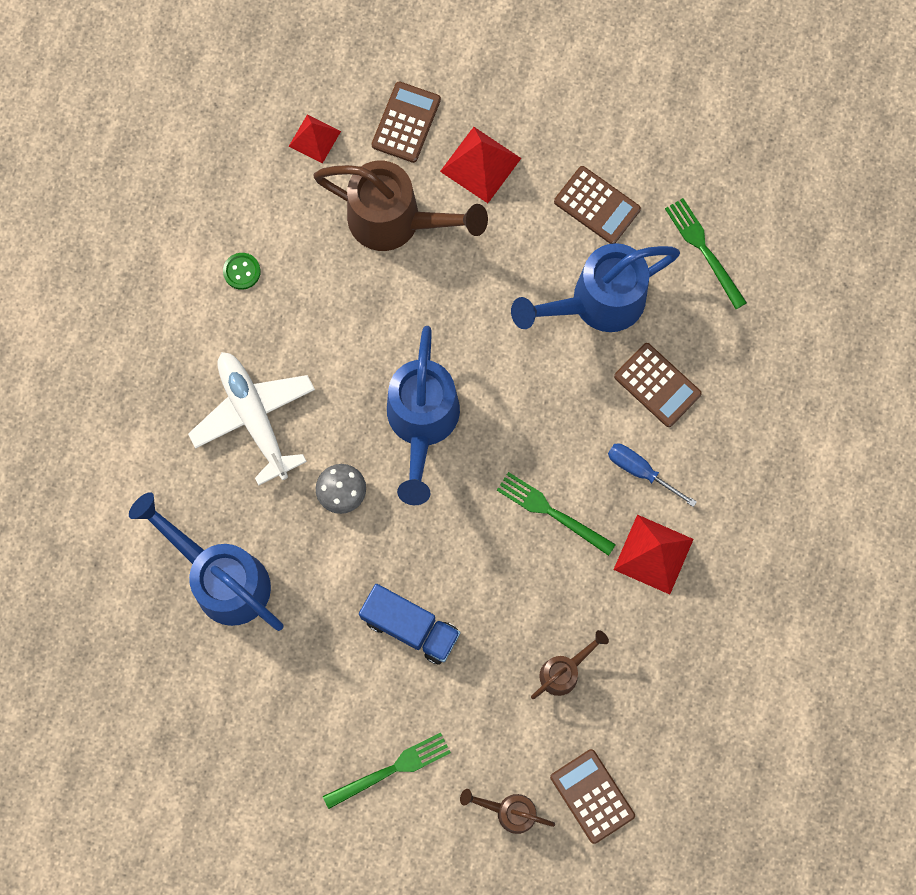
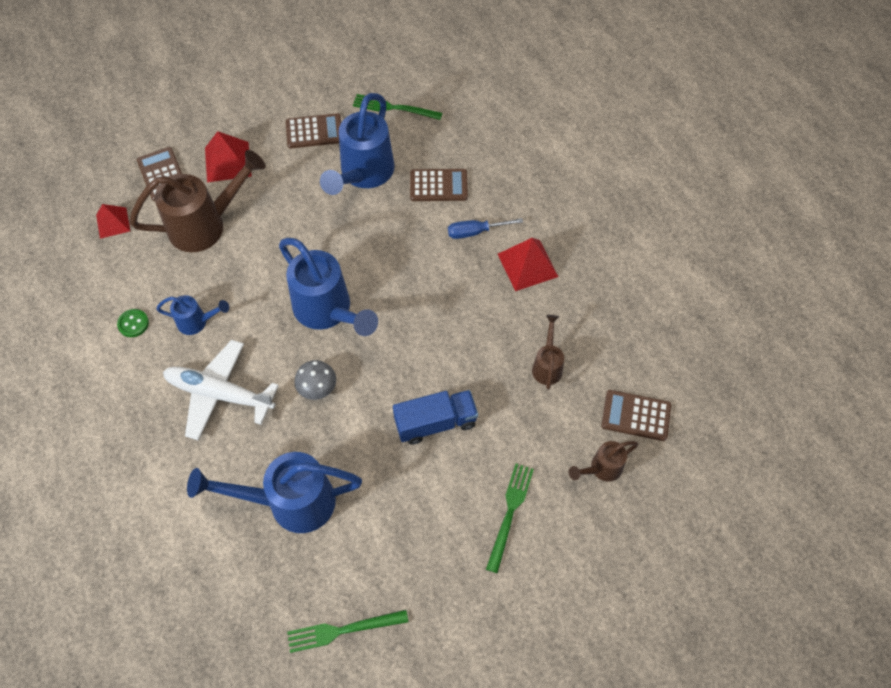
camera: 45 degrees left, 15 degrees down
green fork [497,472,616,556] -> green fork moved to [287,610,409,653]
none -> blue watering can [156,295,229,335]

